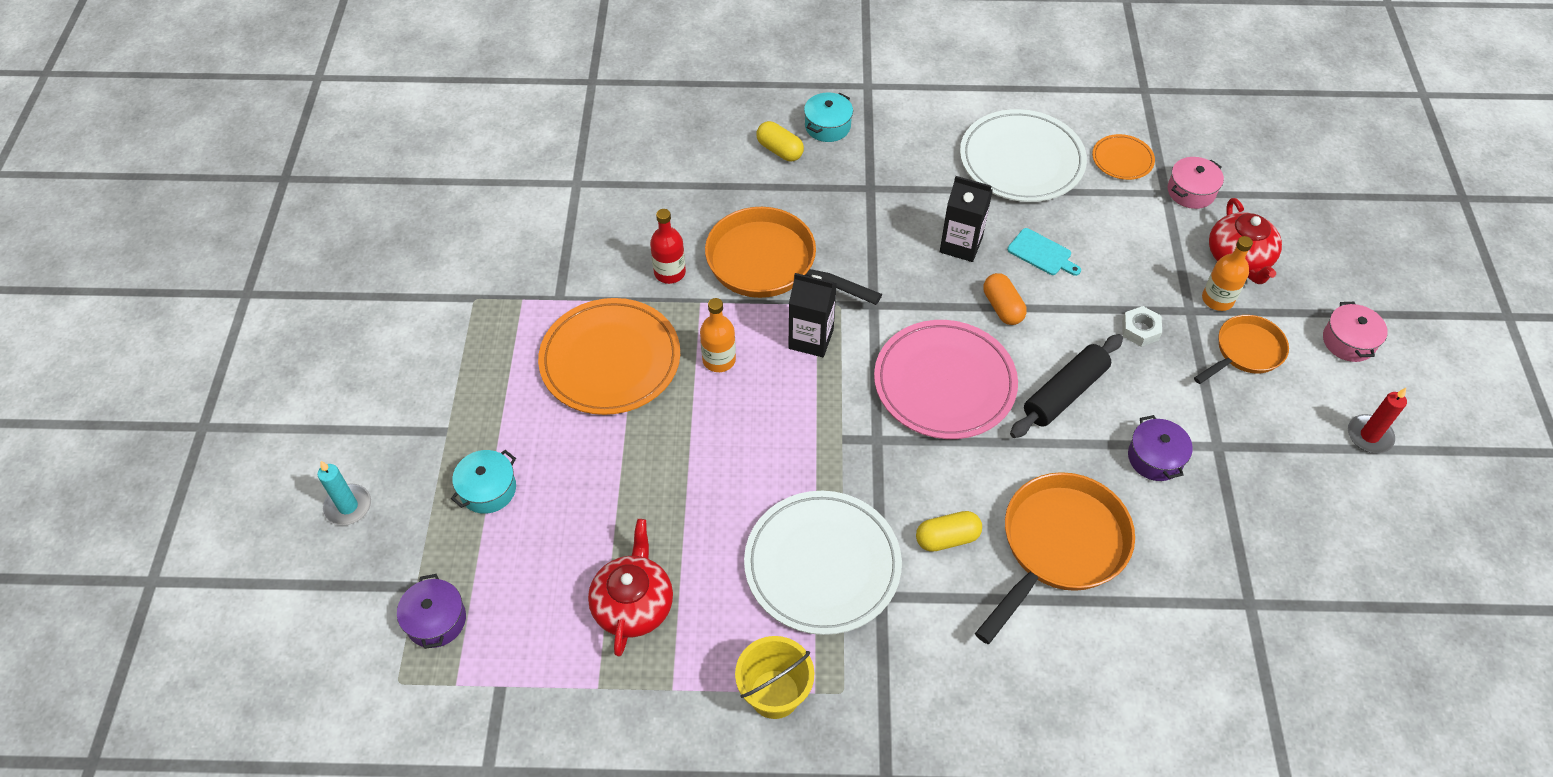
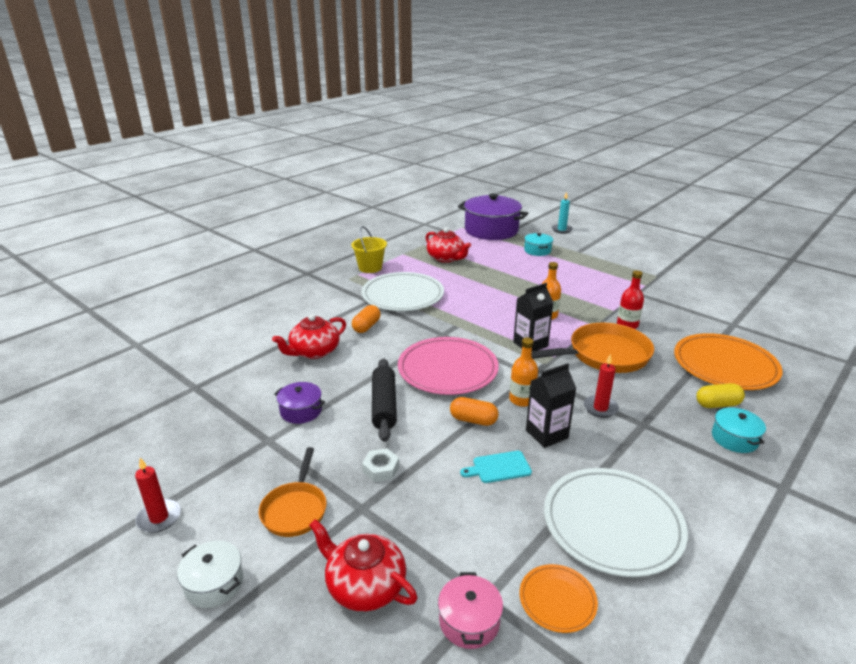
camera: 130 degrees right, 25 degrees down
purple pot [397,574,466,649] -> purple pot [458,194,528,240], size x2.15
orange plate [538,298,680,415] -> orange plate moved to [674,333,783,390]
yellow capsule [916,511,982,552] -> orange capsule [352,305,381,333]
orange pan [975,472,1135,644] -> red teapot [272,314,346,359]
orange bottle [1202,236,1253,311] -> orange bottle moved to [509,338,538,407]
pink pot [1323,302,1388,362] -> white pot [177,541,243,608]
none -> red candle [584,354,619,418]

